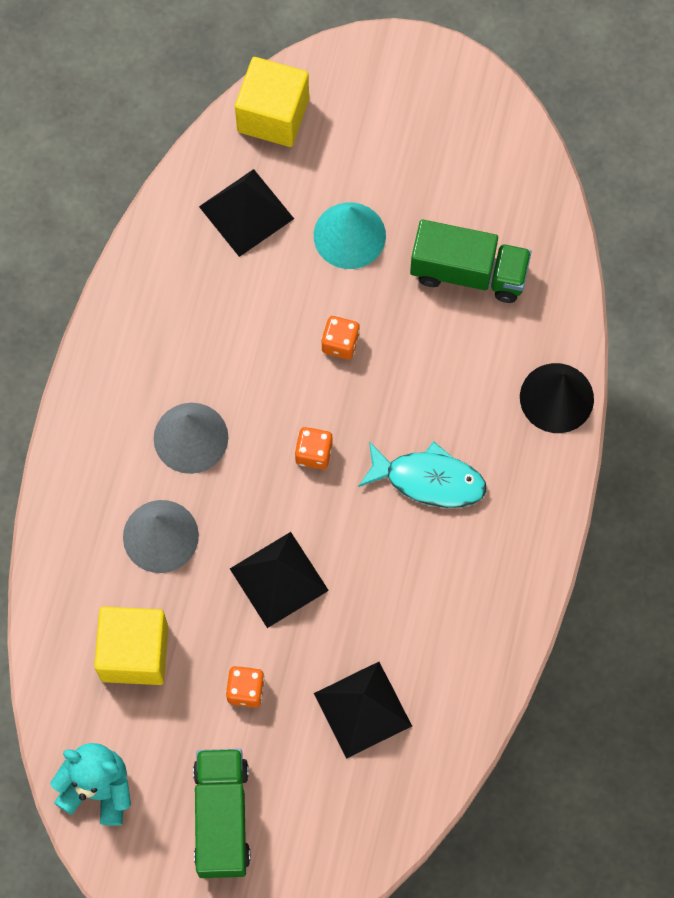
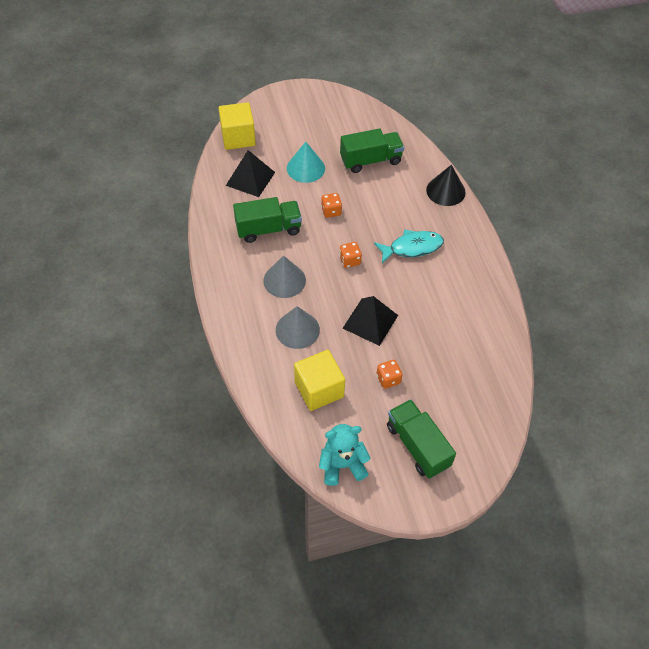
camera: 30 degrees left, 15 degrees down
black pyramid [314,662,412,759] -> none
none -> green truck [233,197,302,243]

